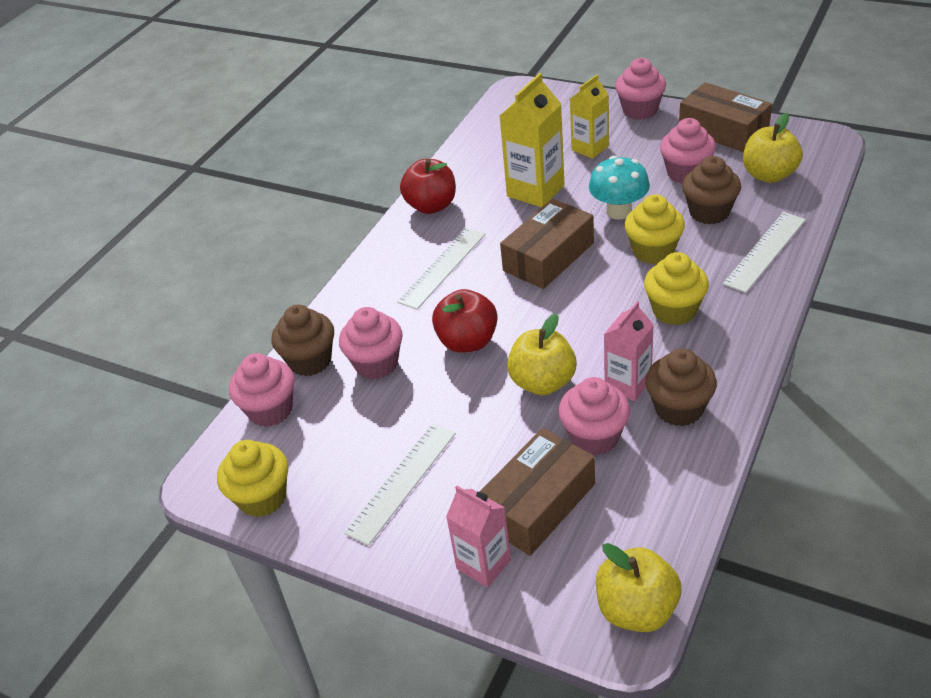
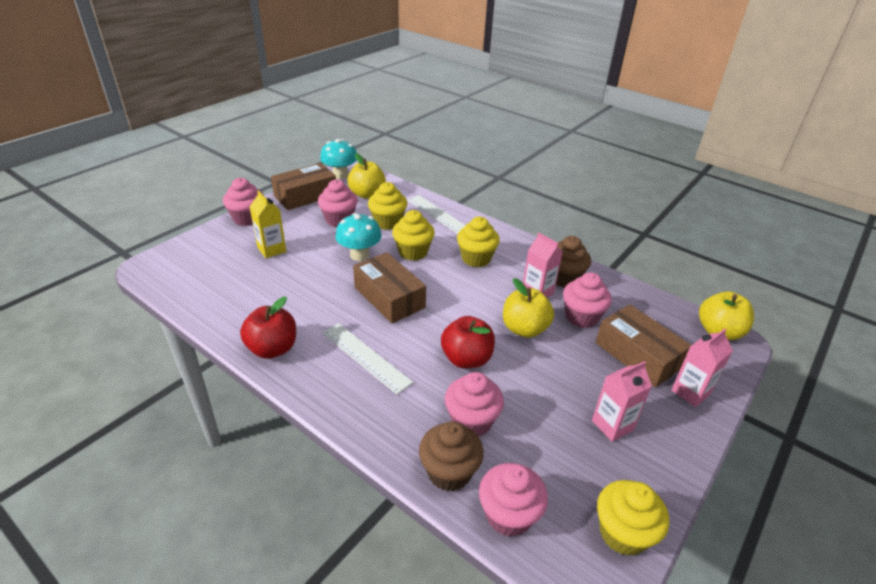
camera: 85 degrees left, 5 degrees down
white ruler [344,424,456,546] -> pink carton [592,361,652,442]
yellow carton [500,73,564,207] -> none
brown cupcake [682,156,741,224] -> yellow cupcake [368,182,407,230]
none -> turquoise mushroom [320,139,357,179]

